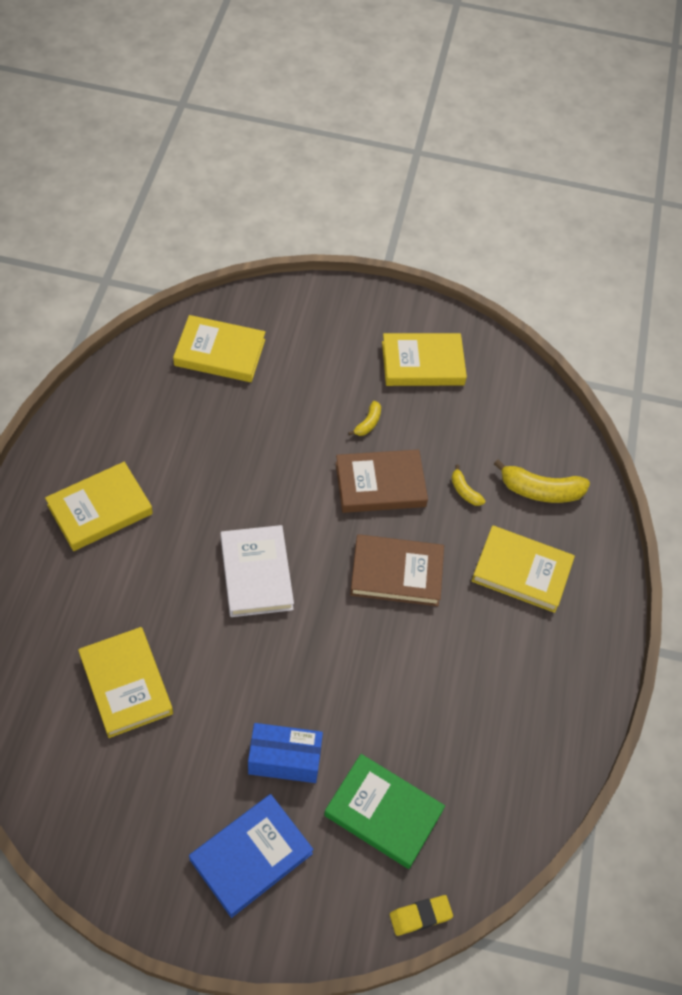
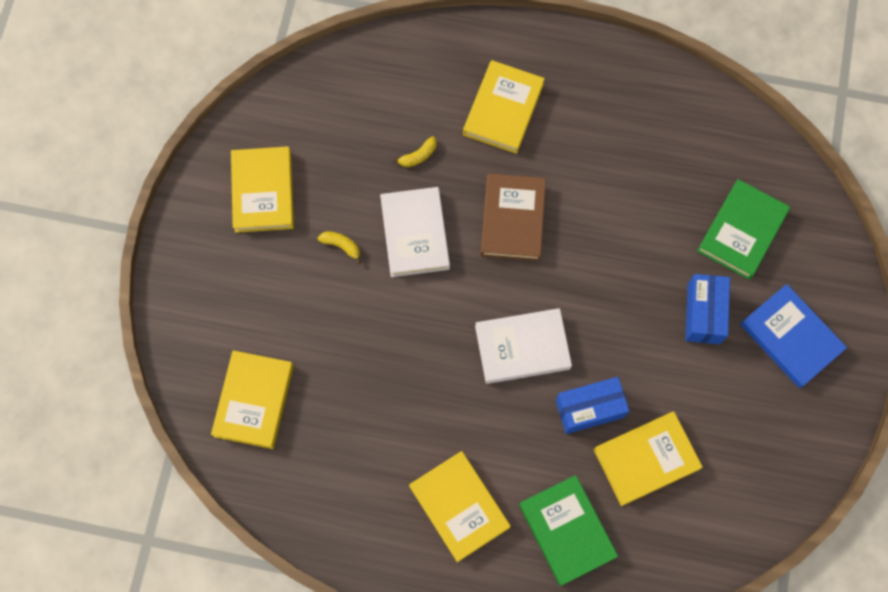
camera: 85 degrees left, 15 degrees up
brown book [336,450,428,513] -> white book [380,187,450,277]
yellow eraser [390,895,453,936] -> none
yellow banana [494,459,590,503] -> none
none -> green book [519,475,618,586]
none -> blue box [556,377,630,434]

